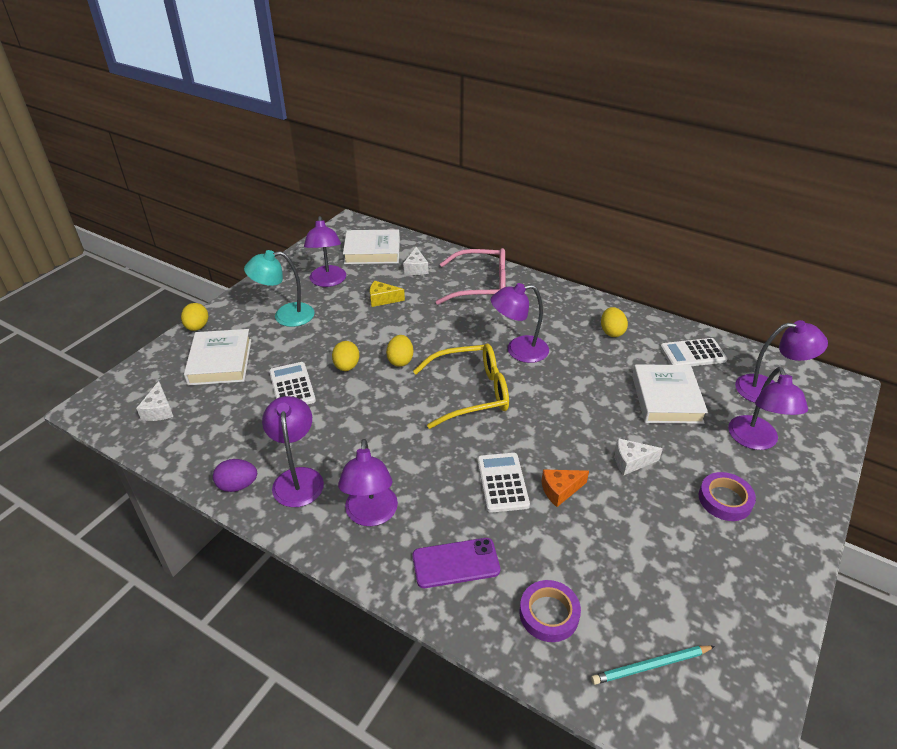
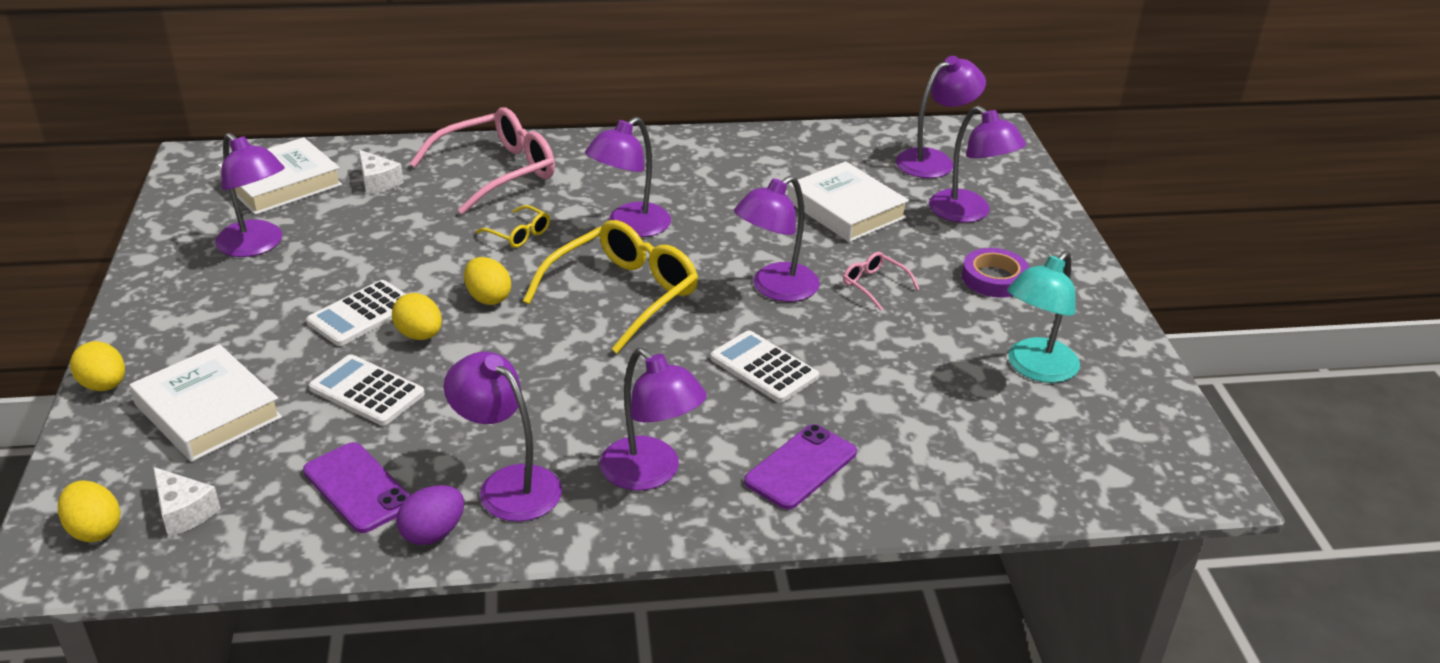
camera: 40 degrees left, 5 degrees down
turquoise lamp [244,250,314,327] -> turquoise lamp moved to [1007,251,1080,383]
yellow cheese [370,281,405,307] -> none
purple tape [520,580,581,642] -> none
orange cheese [542,469,589,507] -> none
turquoise pencil [591,646,715,685] -> none
yellow egg [601,307,628,337] -> yellow egg moved to [58,480,121,542]
white cheese [615,438,663,475] -> pink glasses [843,252,920,311]
white calculator [660,338,728,366] -> white calculator moved to [306,280,406,346]
none -> purple phone [303,442,410,533]
none -> yellow glasses [476,205,550,248]
none -> purple lamp [734,176,820,302]

